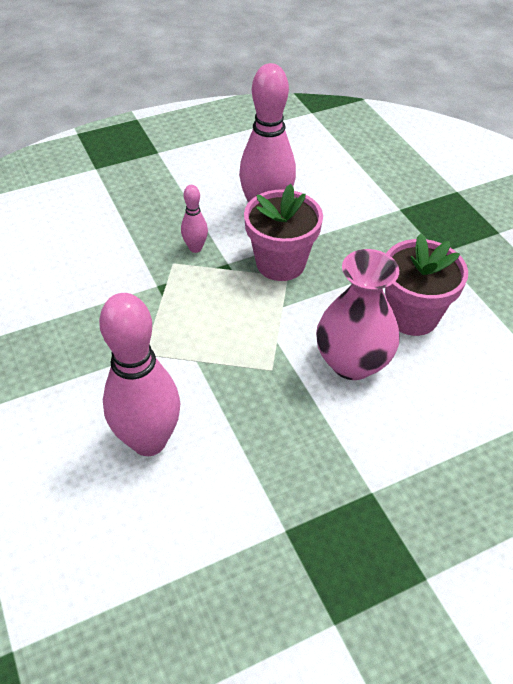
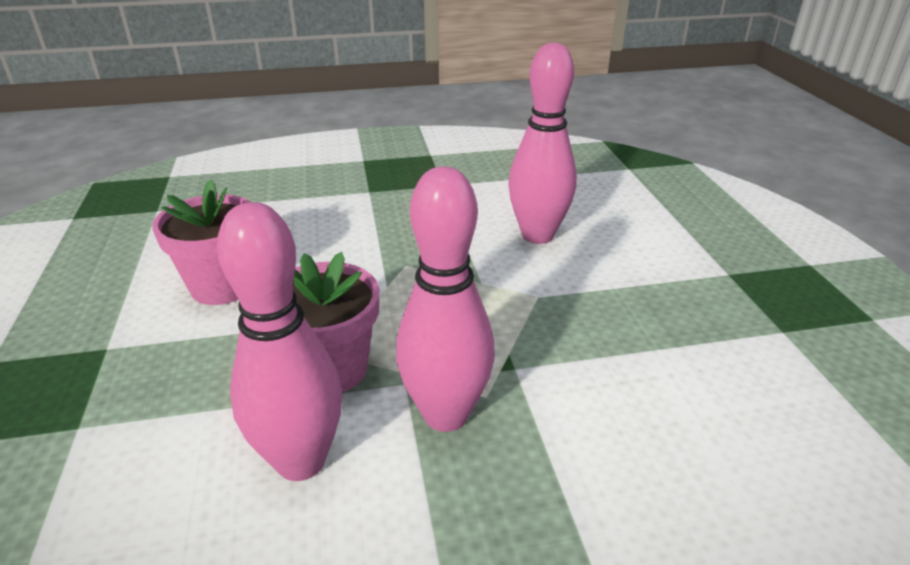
camera: 165 degrees left, 15 degrees down
pink bowling pin [181,185,208,253] -> pink bowling pin [396,167,495,432], size x2.15
pink vase [316,249,400,380] -> none

